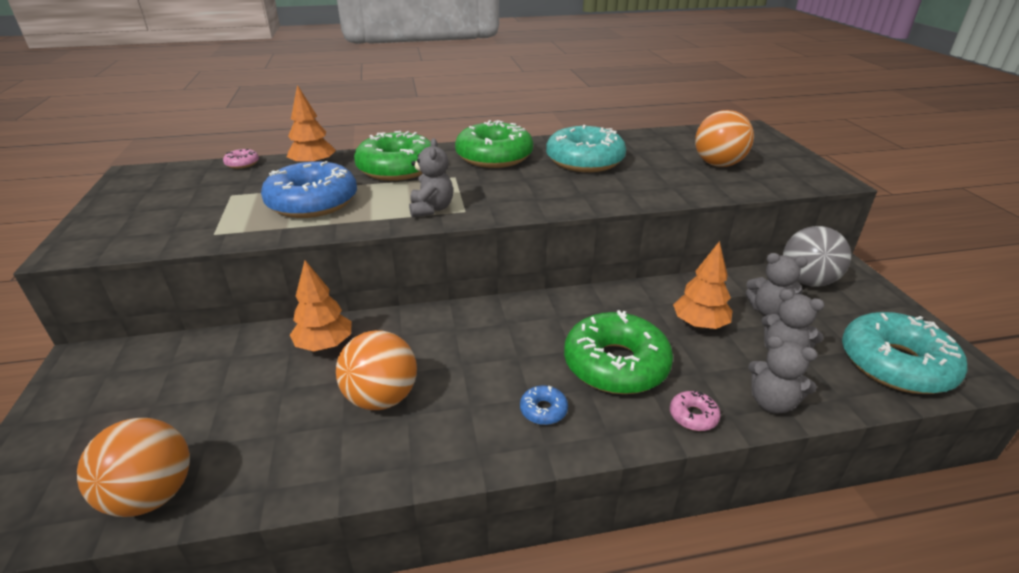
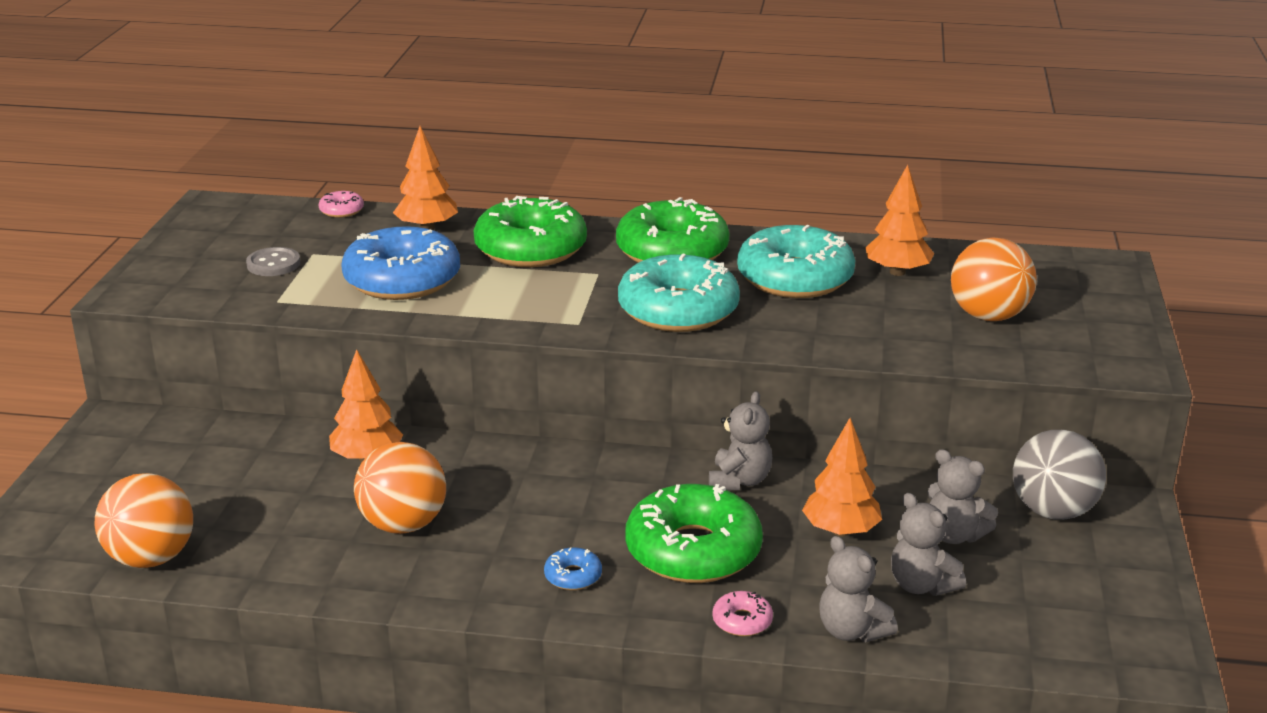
camera: 20 degrees right, 5 degrees down
grey teddy bear [409,138,453,218] -> grey teddy bear moved to [709,391,772,490]
turquoise donut [842,312,967,394] -> turquoise donut moved to [618,253,740,332]
none -> grey button [246,247,300,276]
none -> orange tree [865,165,934,276]

